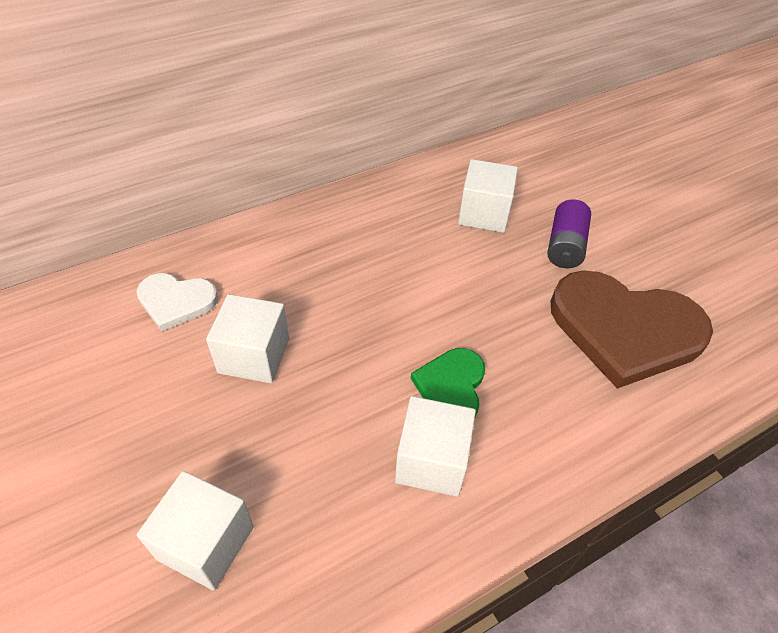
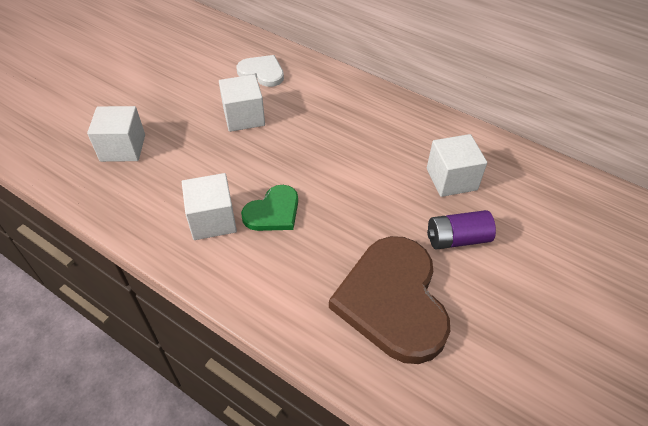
camera: 65 degrees right, 0 degrees up
white heart [136,273,218,331] -> white heart turned 135 degrees clockwise [237,55,284,87]
green heart [411,348,485,417] -> green heart turned 150 degrees clockwise [241,185,298,231]

